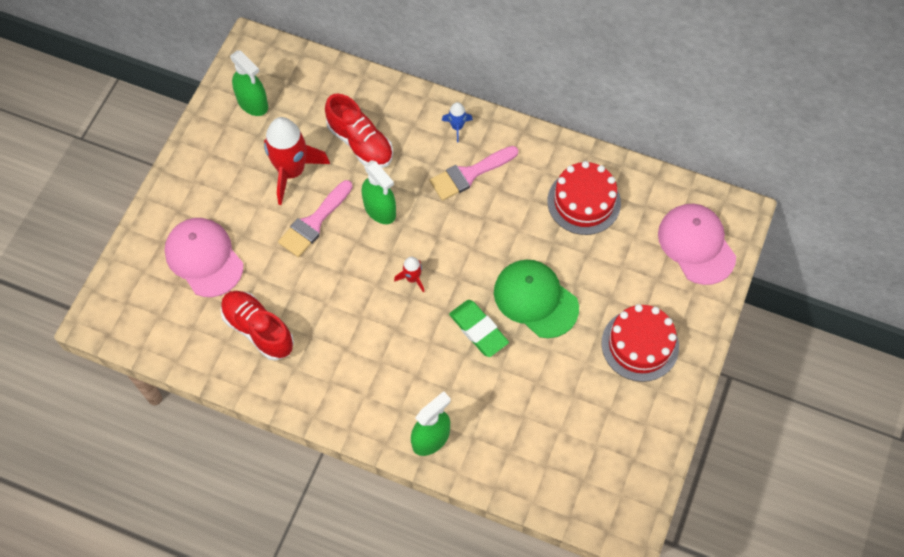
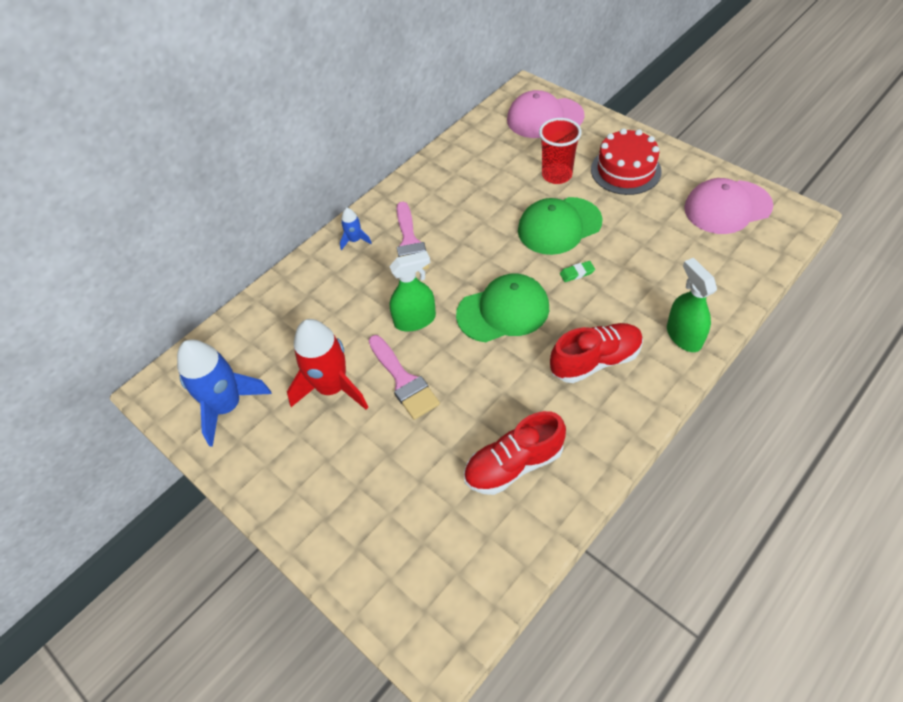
camera: 65 degrees left, 10 degrees down
pink cap [165,218,244,297] -> pink cap moved to [684,178,773,234]
green spray bottle [230,50,268,116] -> blue rocket [177,339,272,447]
red shoe [325,94,393,168] -> red shoe moved to [550,323,643,383]
red rocket [394,257,425,293] -> green cap [456,274,549,342]
green eraser [449,300,509,357] -> green eraser [560,261,595,282], size x0.51
red cake [547,161,621,235] -> none
none -> red cup [539,118,582,184]

